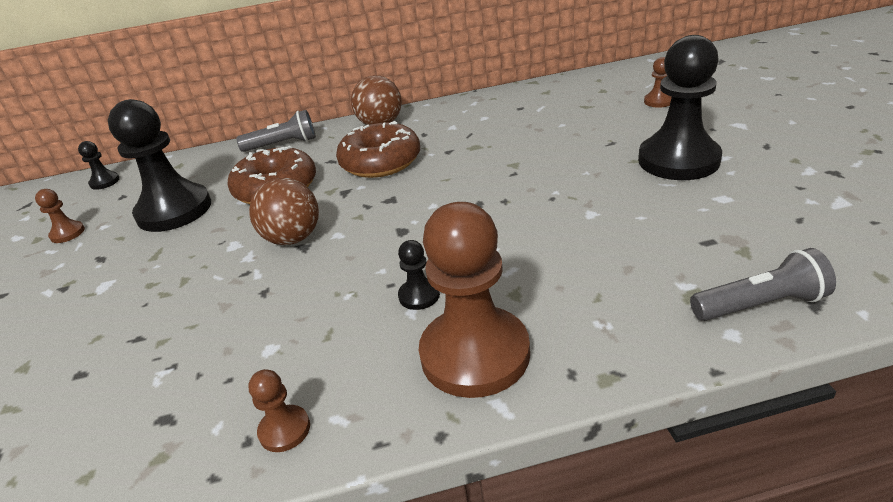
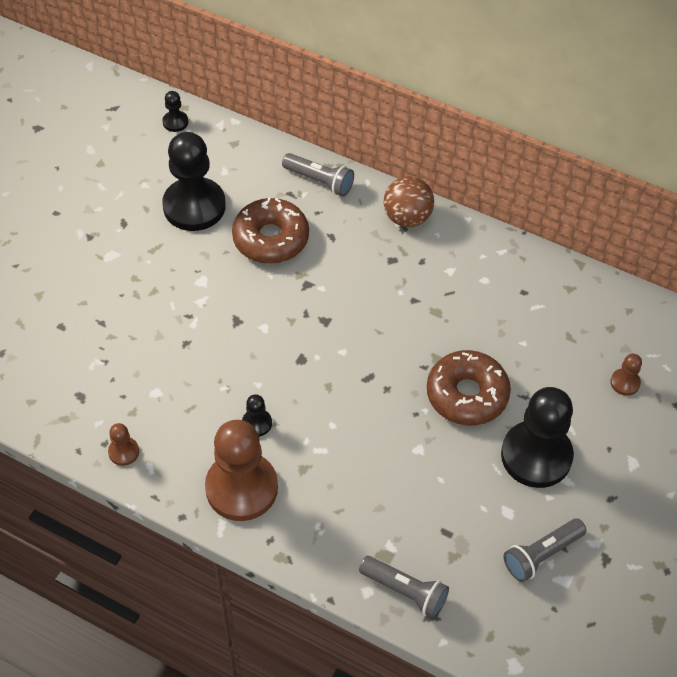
camera: 35 degrees right, 20 degrees up
brown pawn [35,189,85,243] -> none
brown ball [249,178,319,245] -> none
brown donut [336,121,420,178] -> brown donut moved to [427,350,511,425]
none -> grey flashlight [504,518,587,582]

